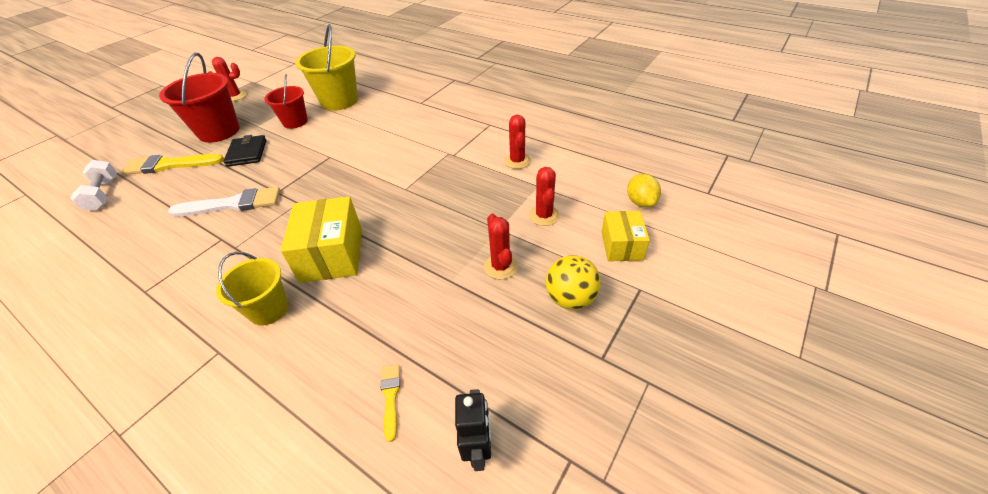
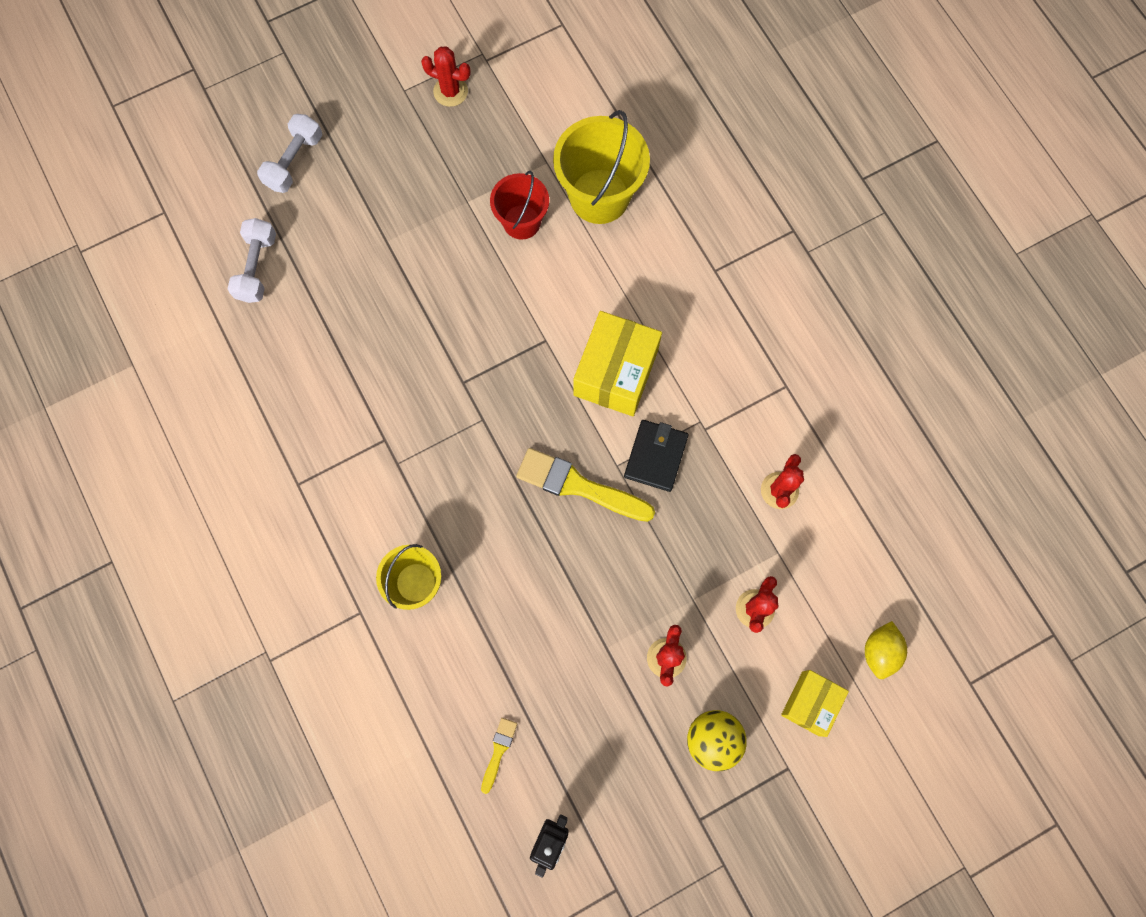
camera: 25 degrees right, 30 degrees up
yellow brush [121,154,224,175] -> yellow brush moved to [516,448,655,522]
red bucket [159,53,240,143] -> none
white brush [168,187,280,217] -> none
black wallet [223,135,267,167] -> black wallet moved to [624,420,688,492]
yellow box [280,197,362,283] -> yellow box moved to [573,311,662,416]
none -> white dumbbell [257,114,322,193]

